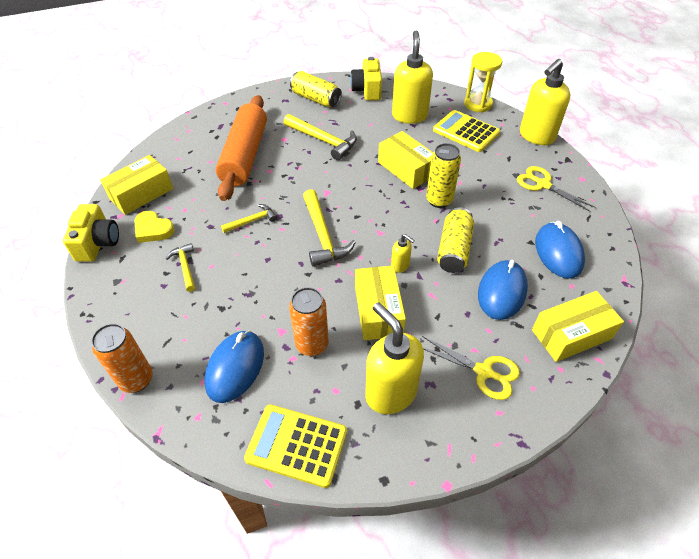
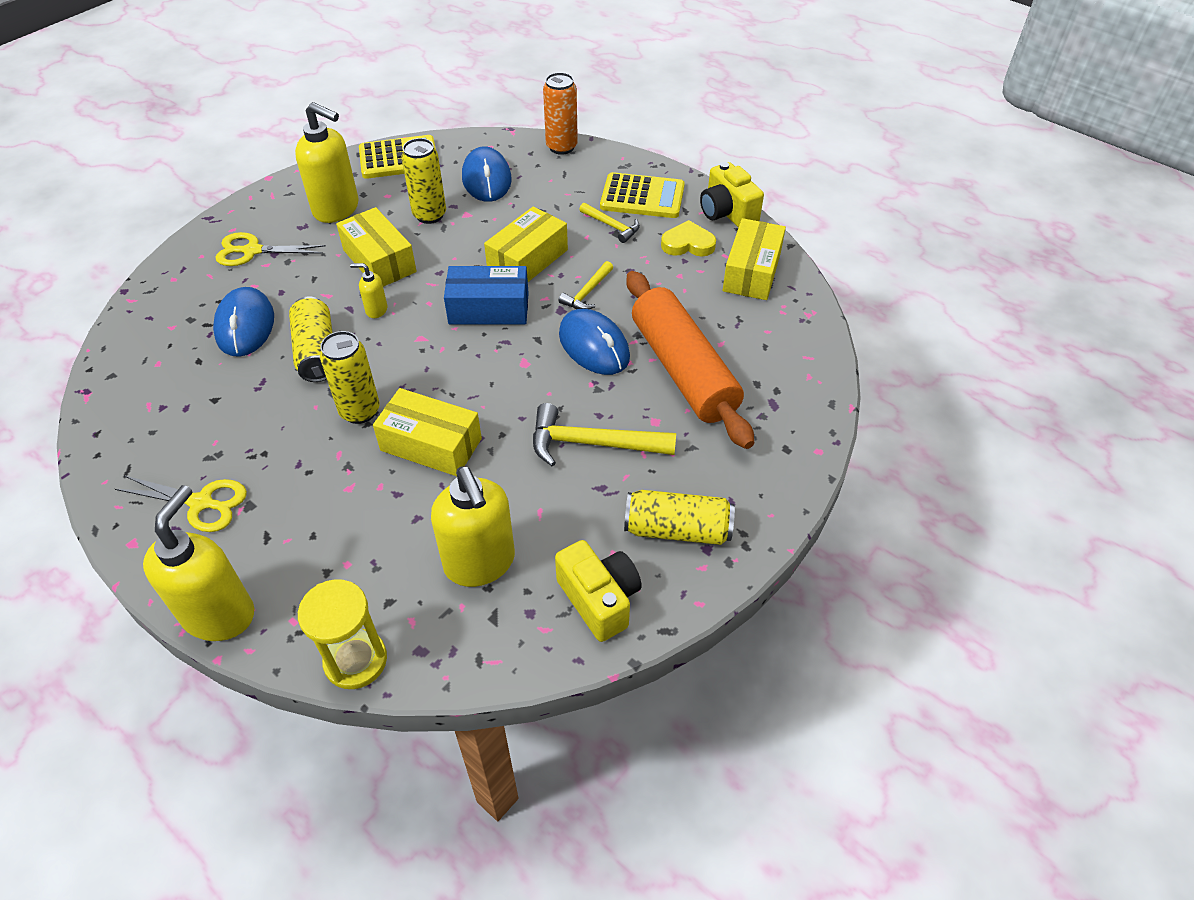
camera: 150 degrees right, 0 degrees up
orange can [289,287,329,356] -> yellow can [401,138,446,224]
yellow hammer [303,189,356,266] -> blue box [444,266,529,324]
yellow calculator [433,110,500,152] -> yellow calculator moved to [600,172,685,218]
yellow box [532,291,624,362] -> yellow box moved to [484,206,568,282]
blue mouse [535,221,585,279] -> blue mouse moved to [559,309,630,375]

